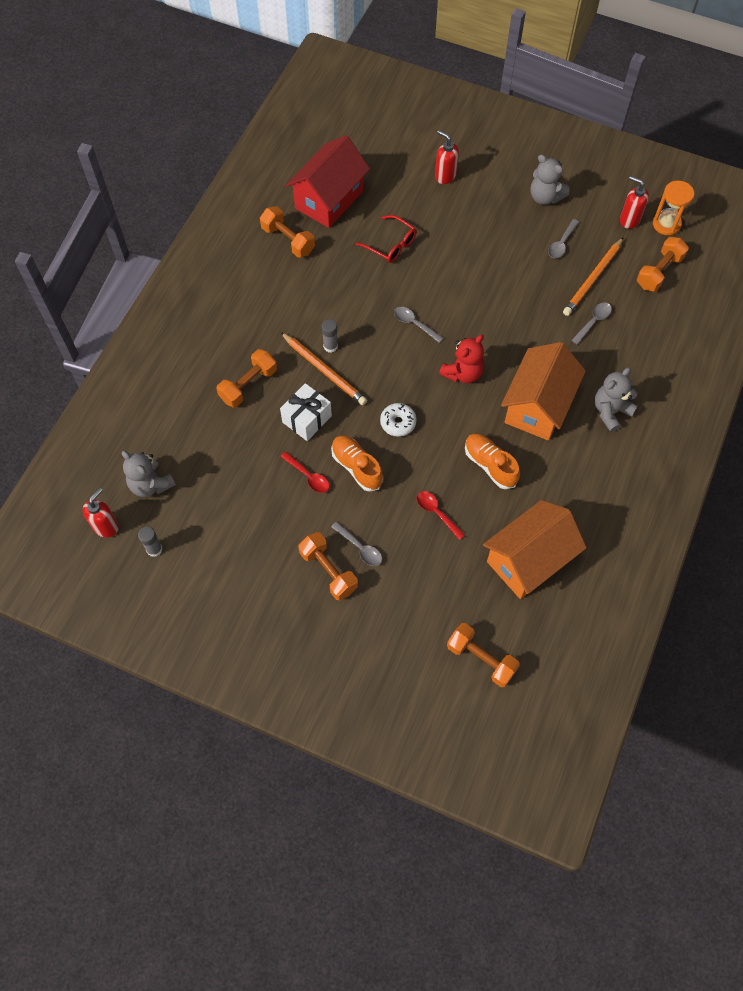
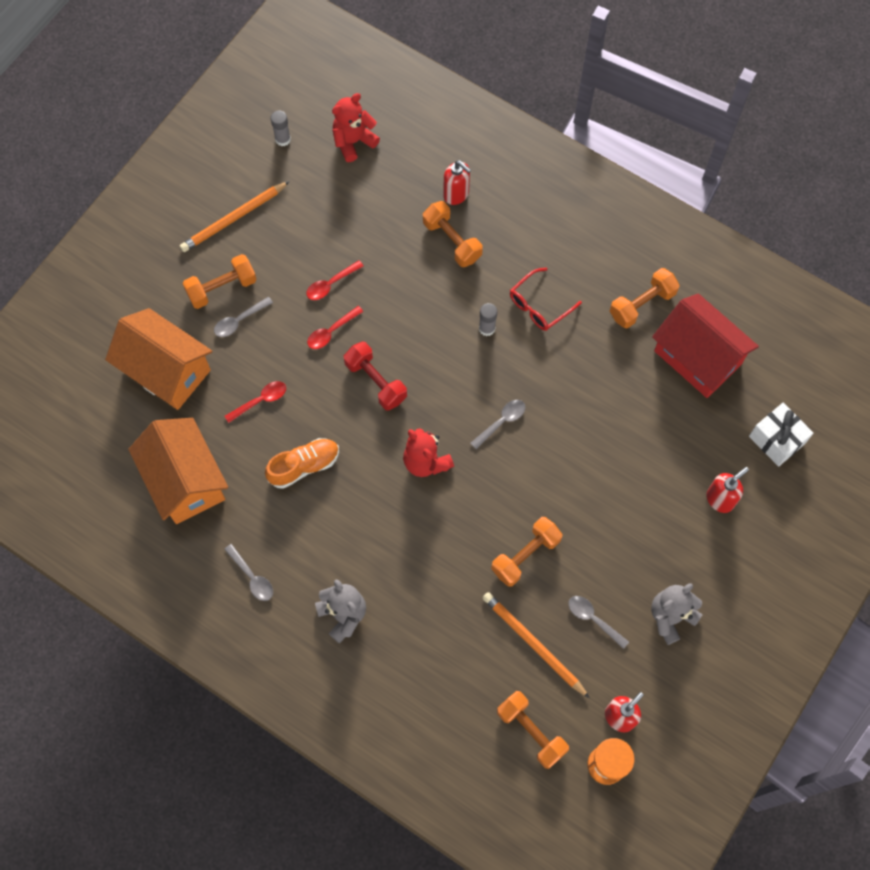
camera: 100 degrees right, 5 degrees up
red soap dispenser [83,488,119,538] -> red soap dispenser moved to [443,160,471,205]
grey teddy bear [122,451,176,497] -> red teddy bear [332,93,380,162]
white gift [280,383,332,441] -> white gift moved to [749,403,814,467]
orange pencil [281,332,367,405] -> orange pencil moved to [180,181,290,252]
orange shoe [331,436,383,492] -> red spoon [307,306,363,349]
red glasses [356,215,417,263] -> red glasses moved to [510,267,582,331]
white donut [380,403,417,437] -> red dumbbell [344,341,407,411]
orange dumbbell [447,623,520,687] -> orange dumbbell moved to [491,517,563,587]
orange house [501,342,586,441] -> orange house moved to [105,308,212,410]
grey spoon [571,302,612,345] -> grey spoon moved to [224,544,273,601]

